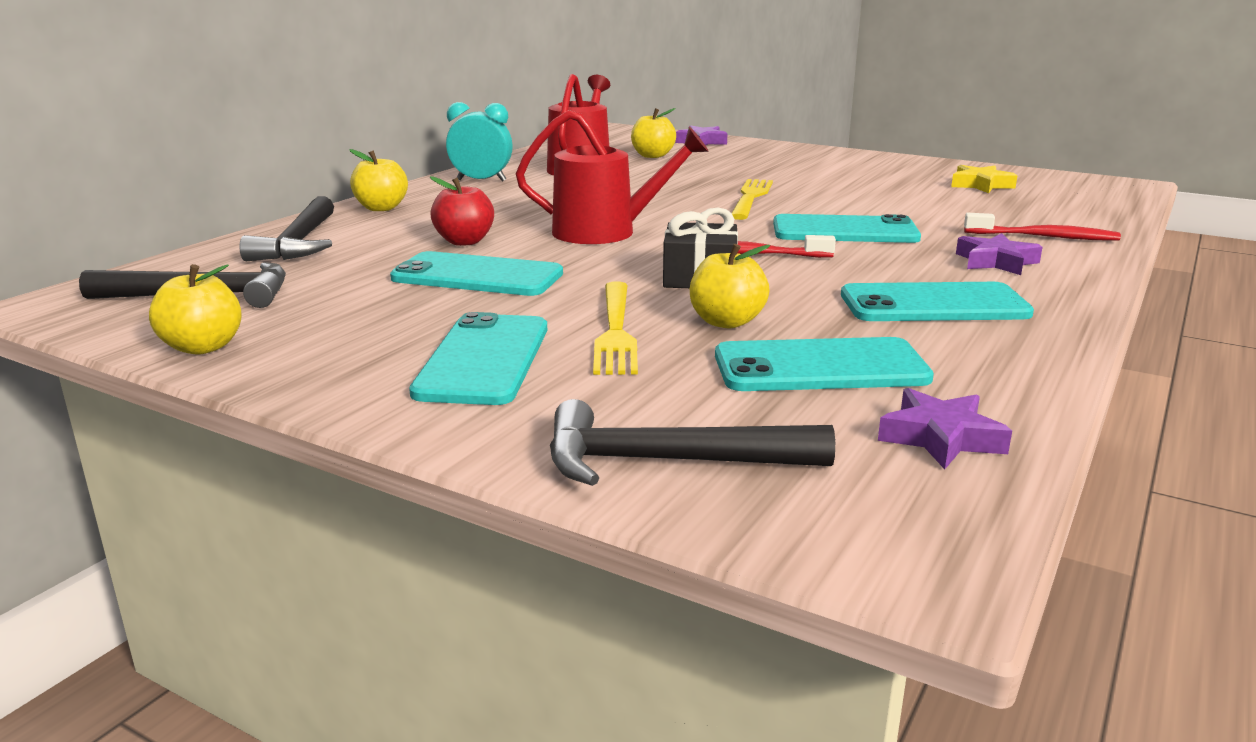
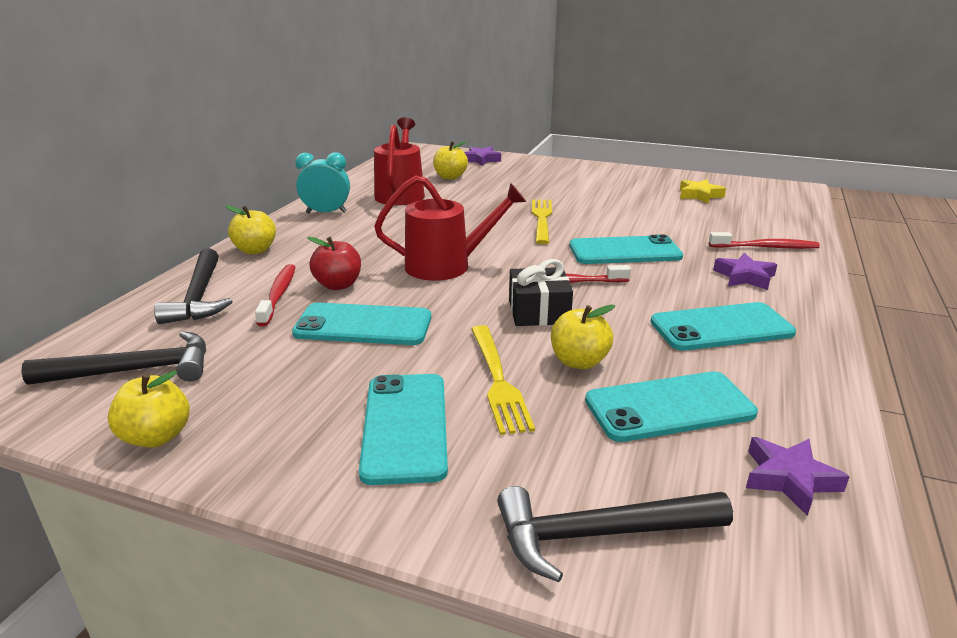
camera: 10 degrees left, 5 degrees up
none -> red toothbrush [255,264,295,327]

